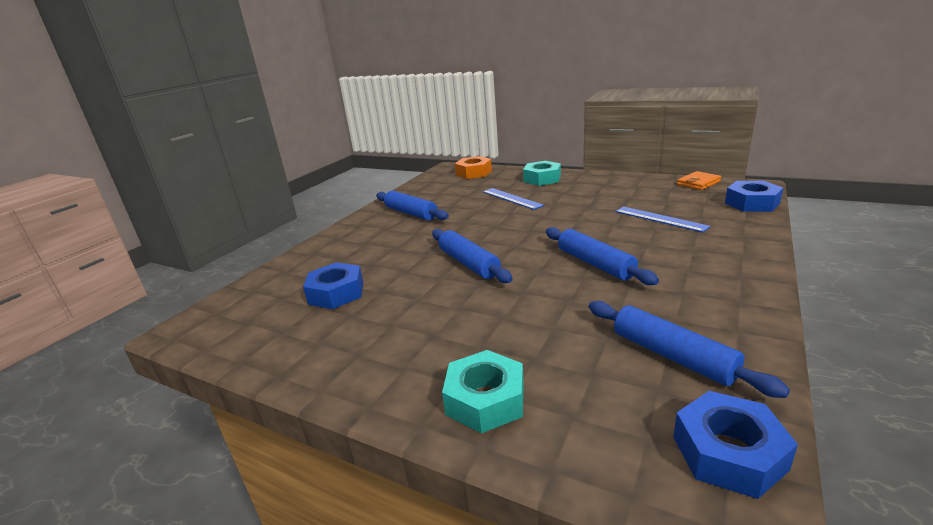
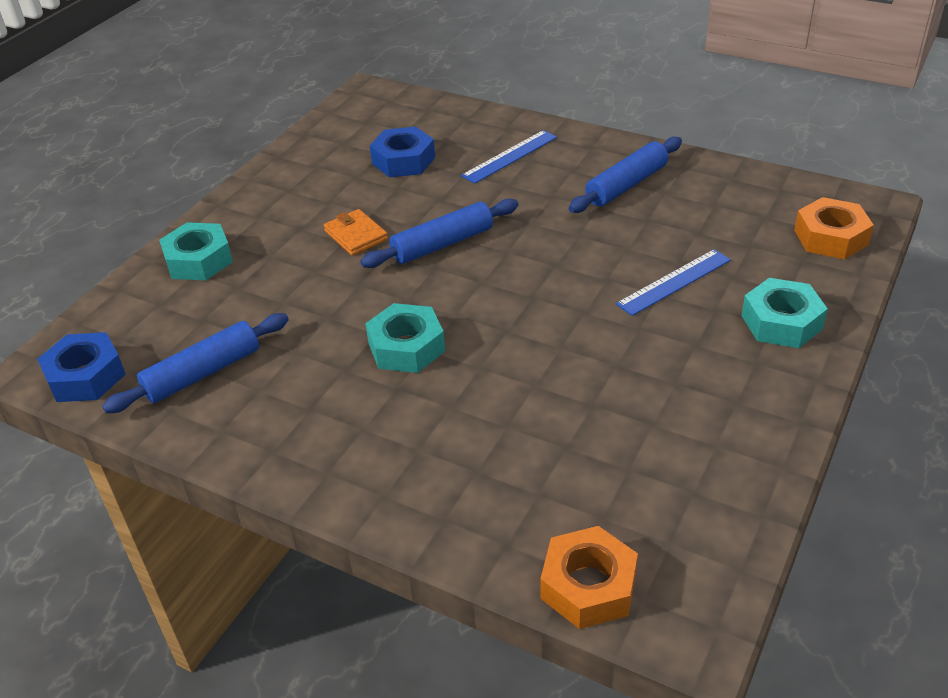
camera: 90 degrees right, 15 degrees up
blue rolling pin [546,227,659,285] -> turquoise nut [365,303,445,373]
blue ruler [615,206,711,232] -> blue ruler moved to [461,130,557,184]
orange wallet [677,171,721,190] -> orange wallet moved to [324,209,388,256]
blue nut [725,181,783,212] -> orange nut [540,526,638,629]

